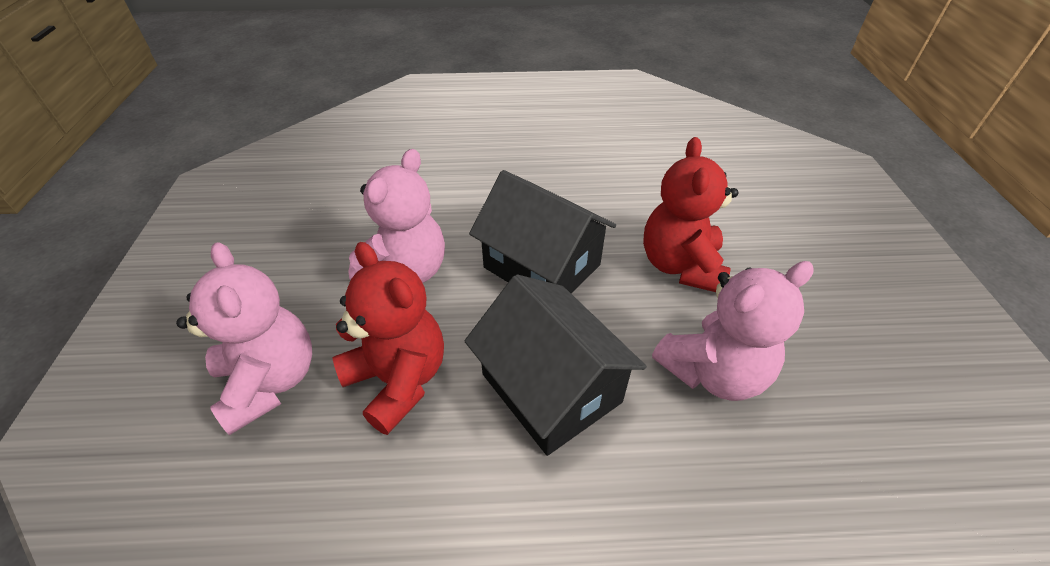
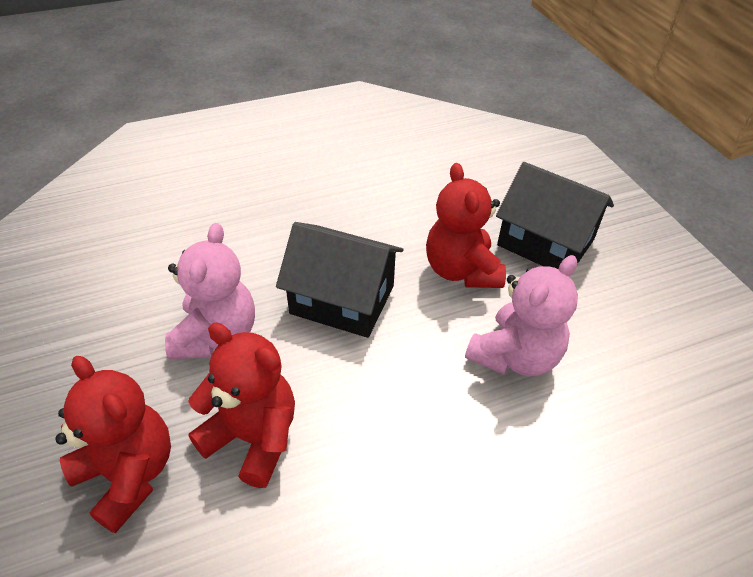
camera: 20 degrees left, 0 degrees up
pink teddy bear [176,242,312,435] -> red teddy bear [55,356,171,533]
black house [465,274,647,456] -> black house moved to [496,162,614,269]

